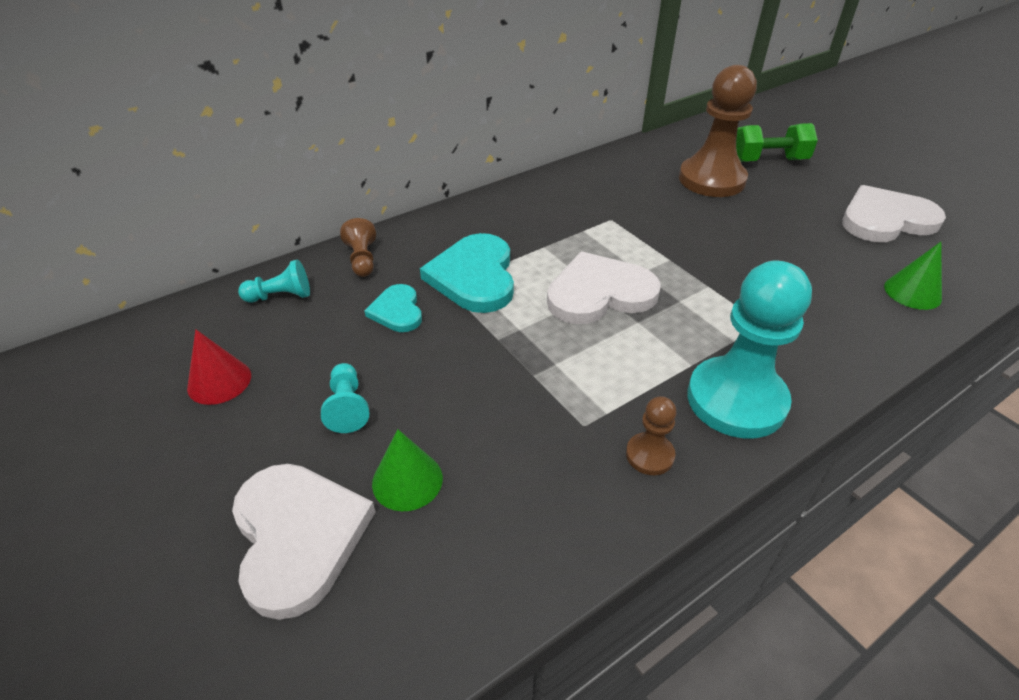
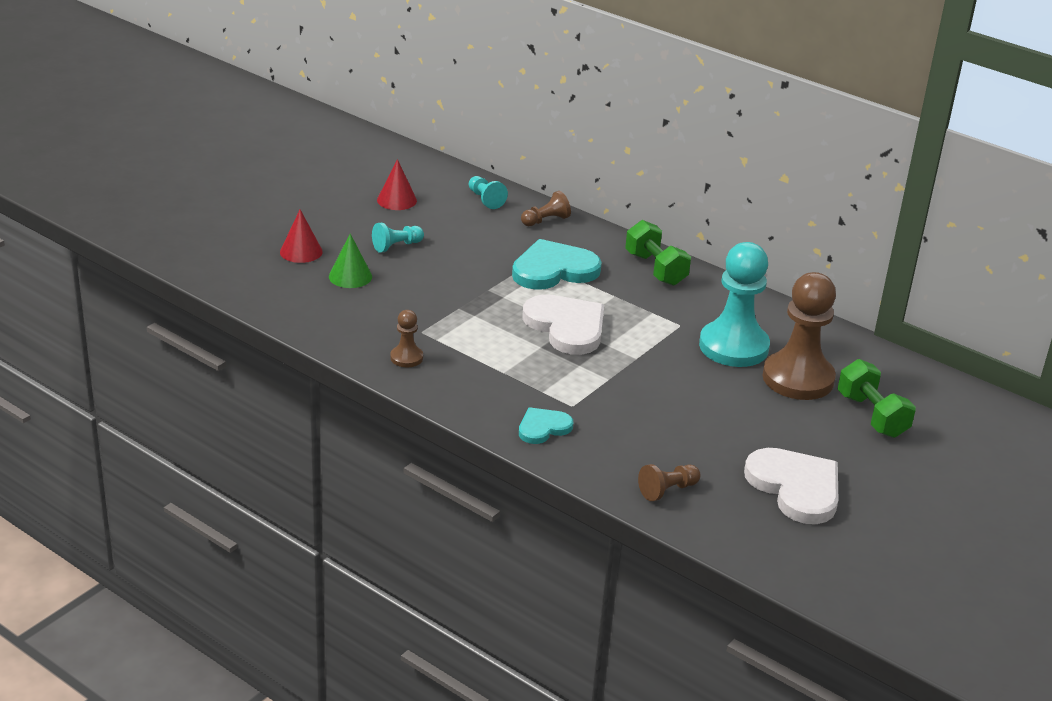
camera: 70 degrees right, 10 degrees down
white heart [232,464,375,620] -> red cone [280,209,323,263]
turquoise heart [364,284,422,332] -> turquoise heart moved to [519,407,573,444]
turquoise pawn [687,261,812,439] -> turquoise pawn moved to [699,242,770,367]
green cone [884,242,942,310] -> brown pawn [638,464,700,501]
none -> green dumbbell [625,220,691,286]

